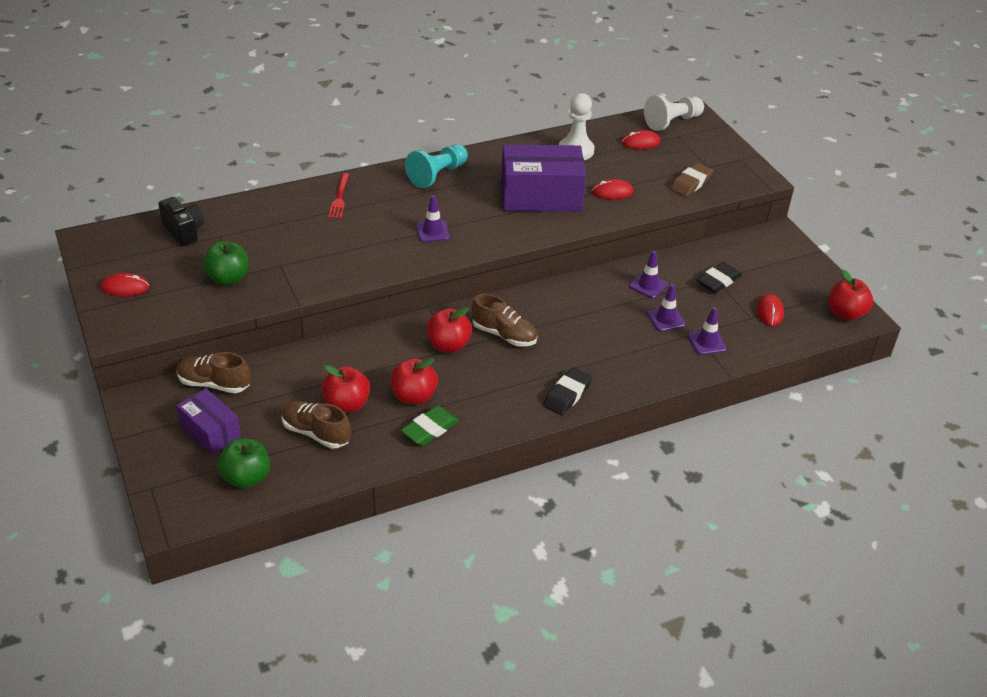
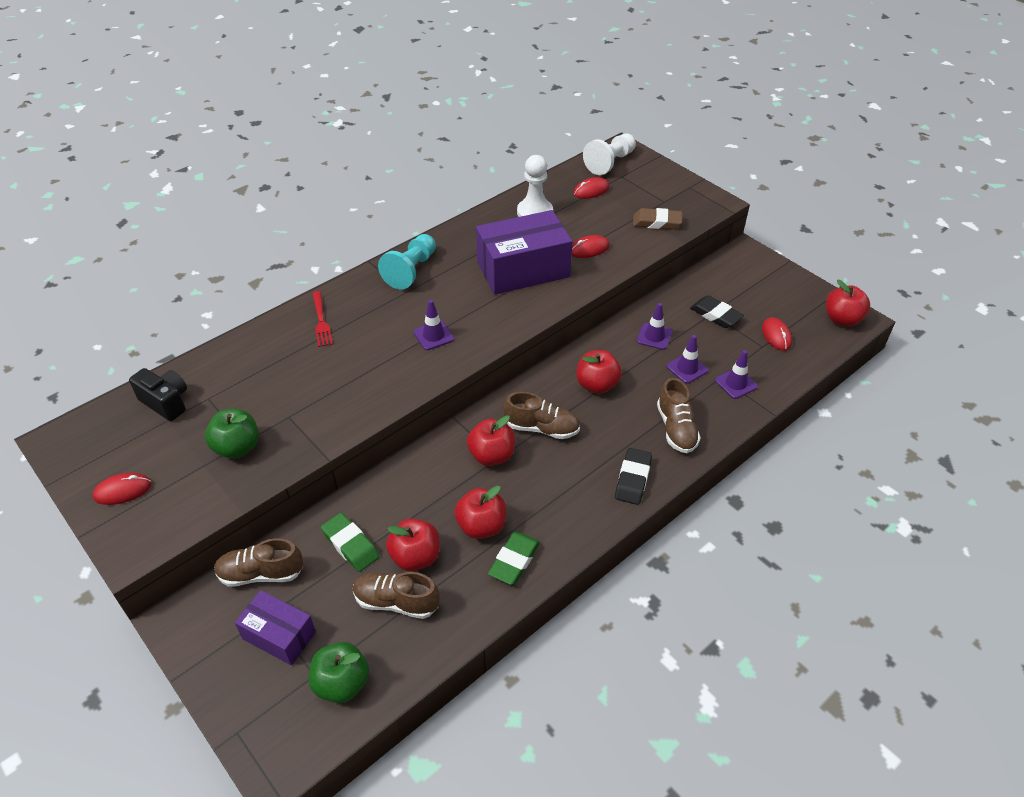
camera: 15 degrees left, 5 degrees up
brown eraser [670,163,713,197] -> brown eraser turned 75 degrees clockwise [633,208,683,229]
black eraser [696,262,742,293] -> black eraser turned 75 degrees counterclockwise [690,295,744,328]
none -> green eraser [321,513,380,572]
none -> red apple [577,350,622,394]
none -> brown shoe [657,378,701,453]

